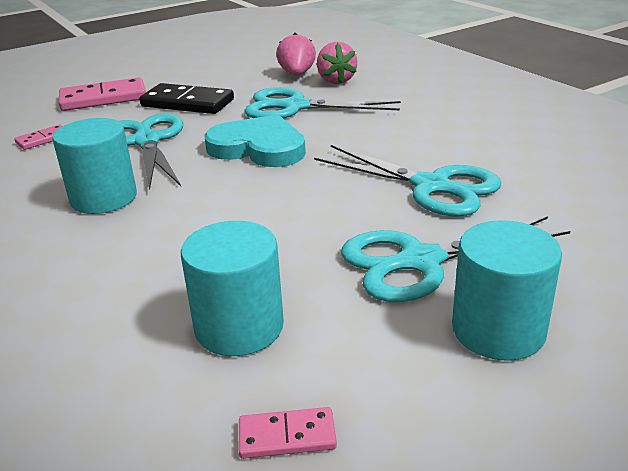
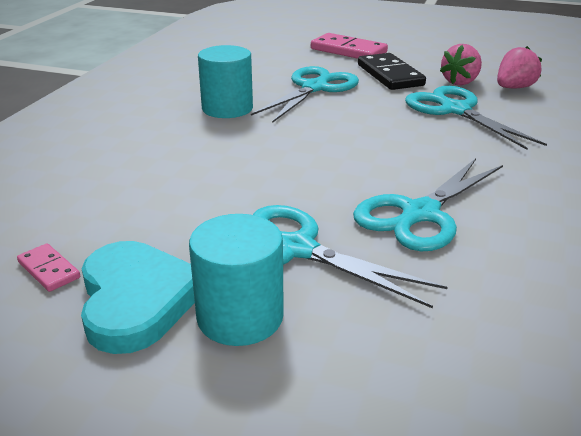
camera: 50 degrees right, 0 degrees up
pink domino [14,125,62,150] -> none
turquoise cylinder [181,221,284,356] -> none
turquoise heart [205,114,306,167] -> turquoise heart moved to [81,241,195,354]
turquoise scissors [314,145,501,217] -> turquoise scissors turned 45 degrees clockwise [353,158,503,251]
pink strawberry [317,42,357,84] -> pink strawberry moved to [440,44,482,85]

